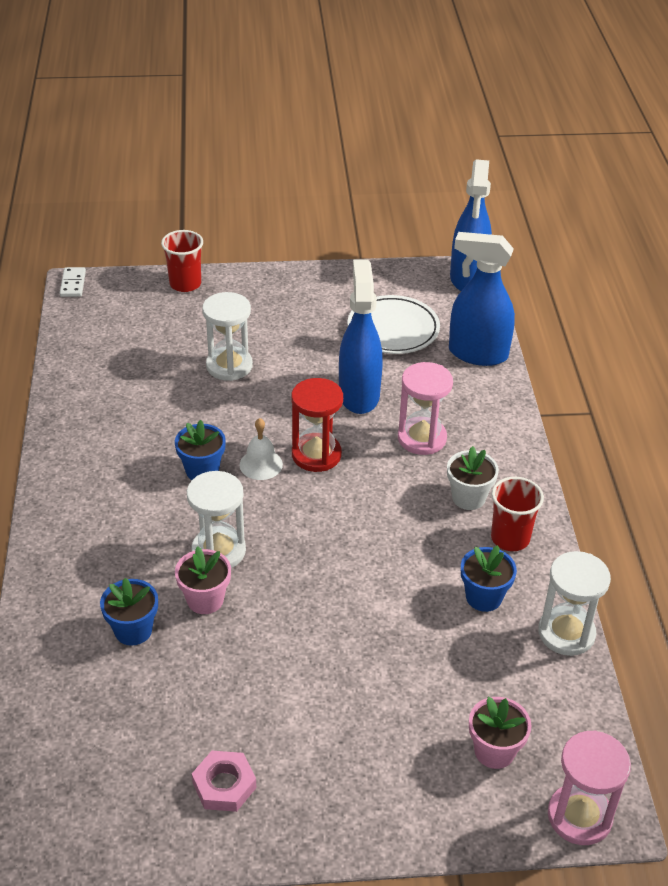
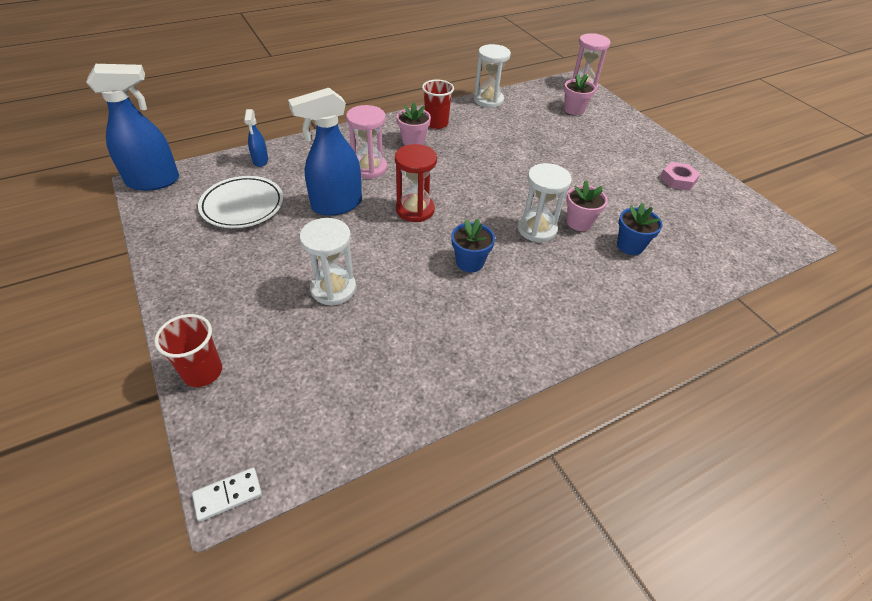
camera: 115 degrees left, 5 degrees up
white bell [240,418,283,480] -> none
white flower pot [447,446,499,510] -> pink flower pot [397,102,431,145]
blue spray bottle [449,232,515,366] -> blue spray bottle [244,109,268,167], size x0.49
blue flower pot [461,545,517,612] -> none

